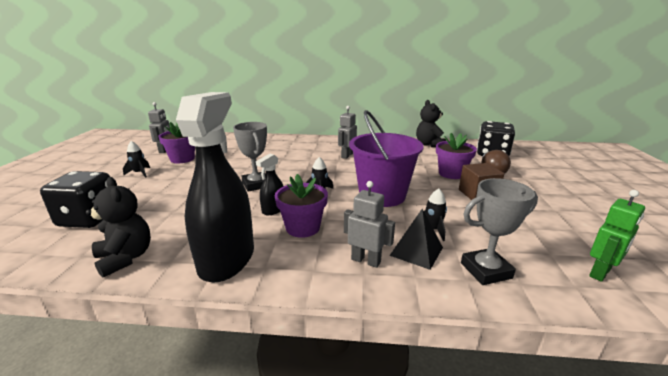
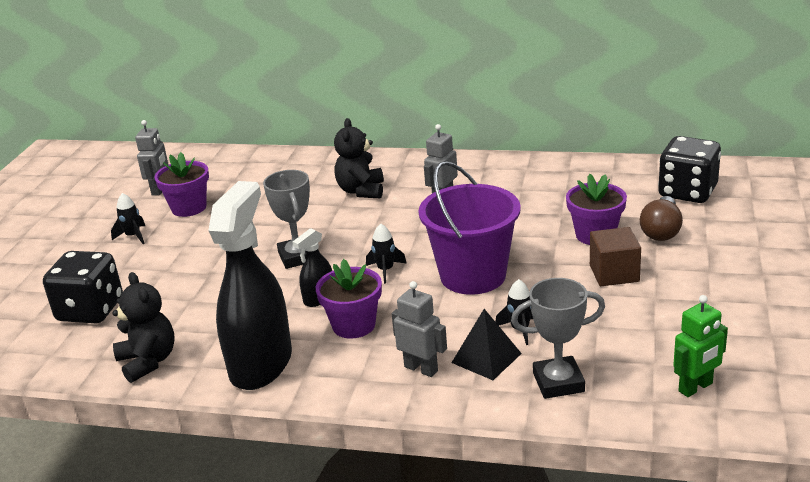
camera: 10 degrees right, 5 degrees up
black teddy bear [416,100,446,147] -> black teddy bear moved to [334,118,384,199]

